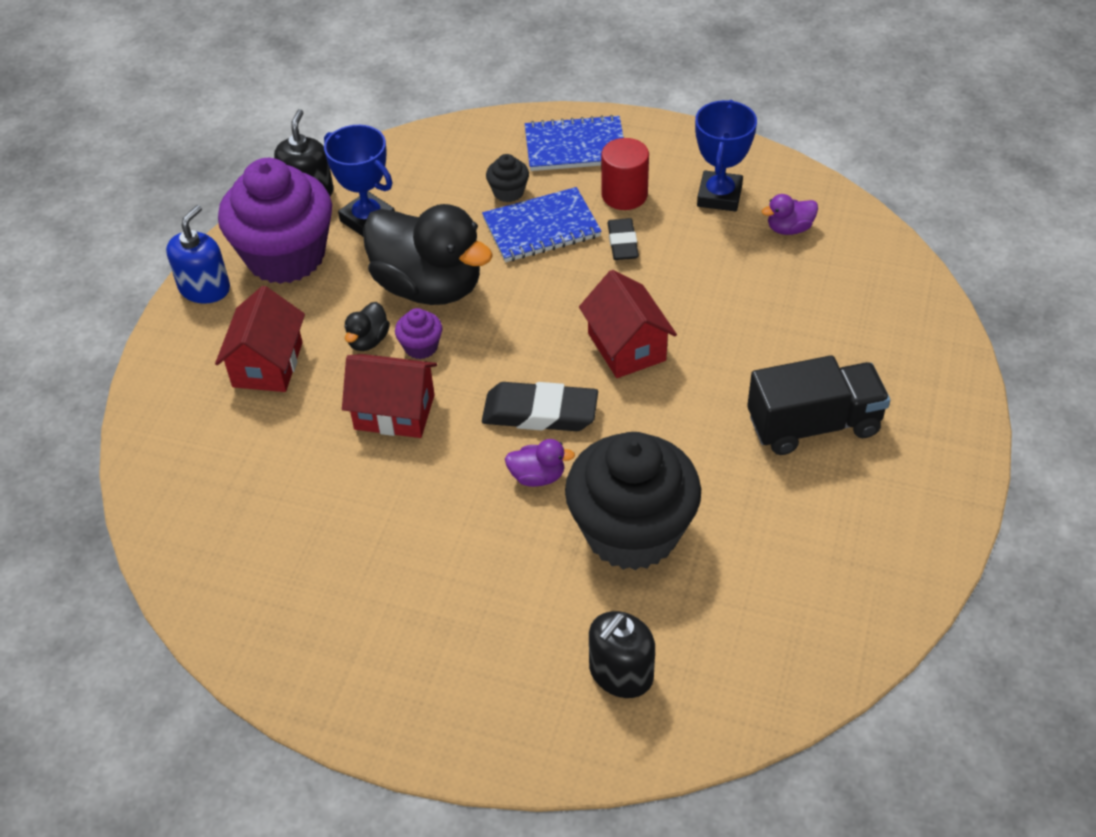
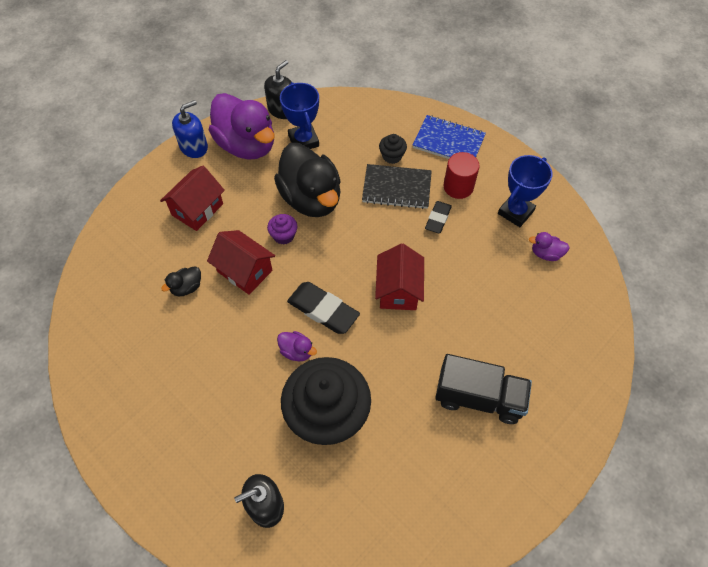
camera: 25 degrees right, 10 degrees up
purple cupcake [218,158,332,284] -> purple duck [209,93,274,160]
black duck [344,302,390,351] -> black duck moved to [161,266,201,296]
blue notebook [482,187,602,262] -> black notebook [362,164,432,209]

